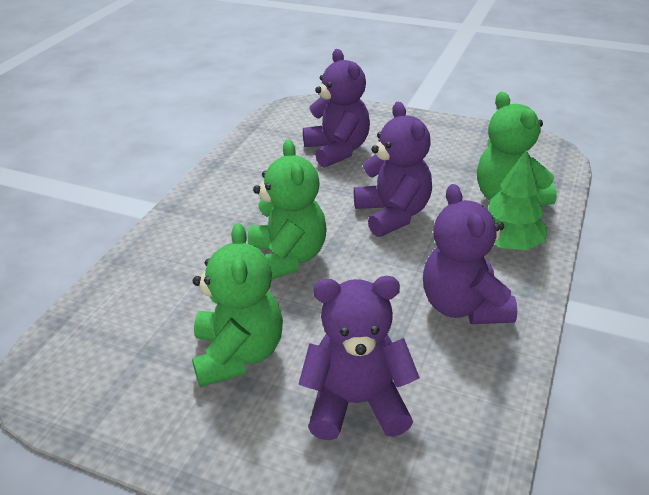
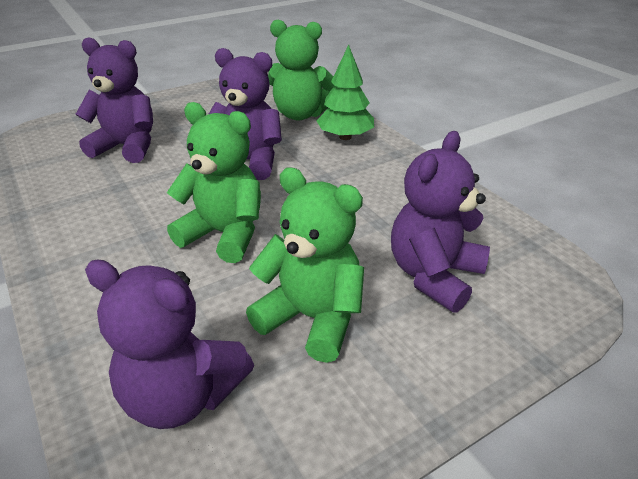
camera: 55 degrees left, 0 degrees up
purple teddy bear [423,184,517,324] -> purple teddy bear moved to [85,260,254,429]

